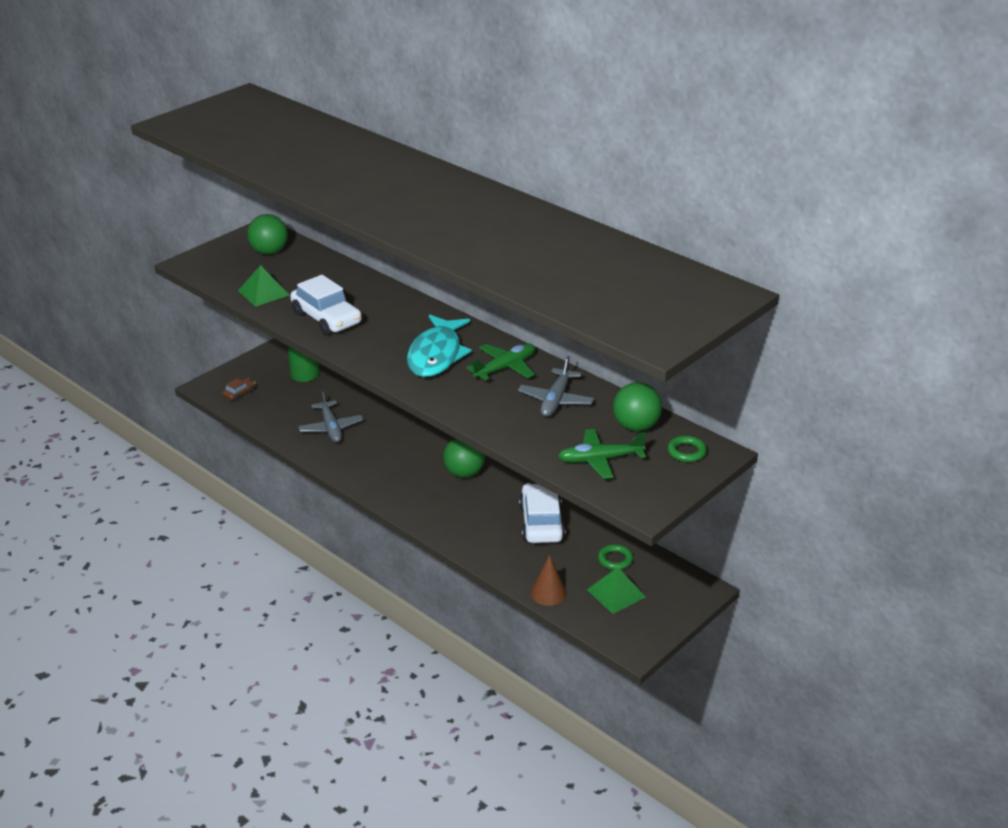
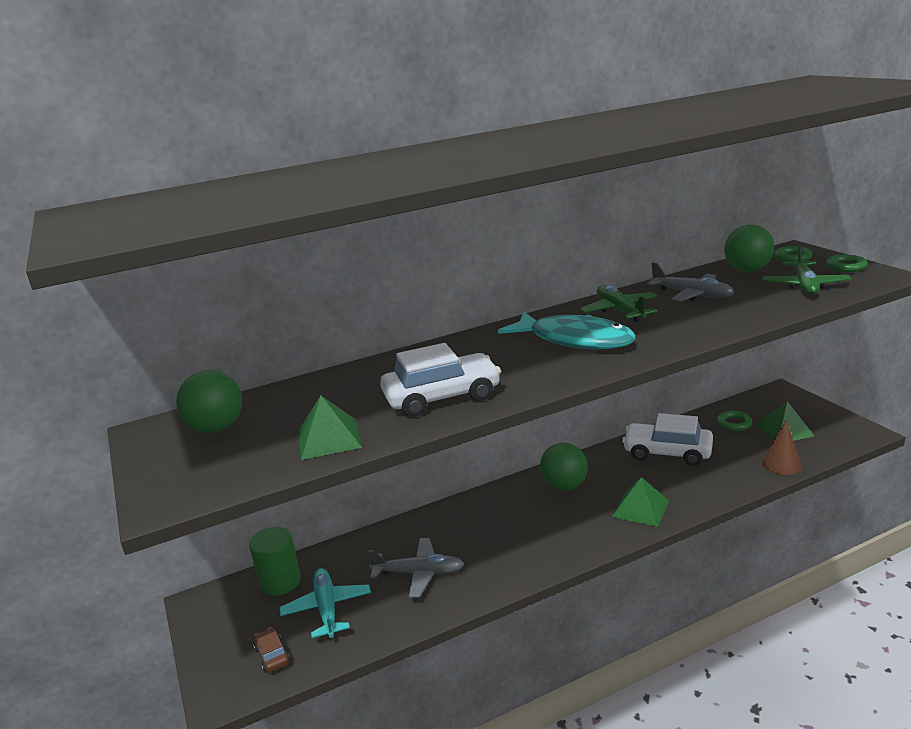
camera: 65 degrees left, 10 degrees down
none -> turquoise plane [279,568,371,638]
none -> green pyramid [612,477,669,527]
none -> green ring [826,255,867,272]

